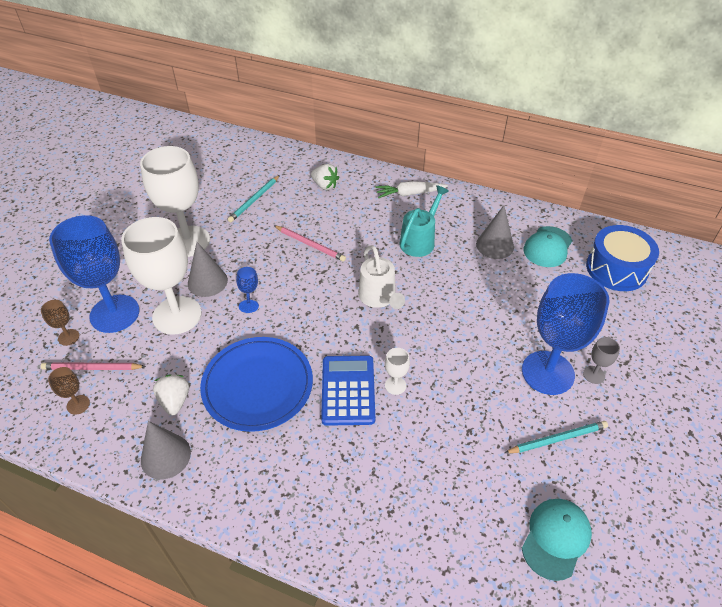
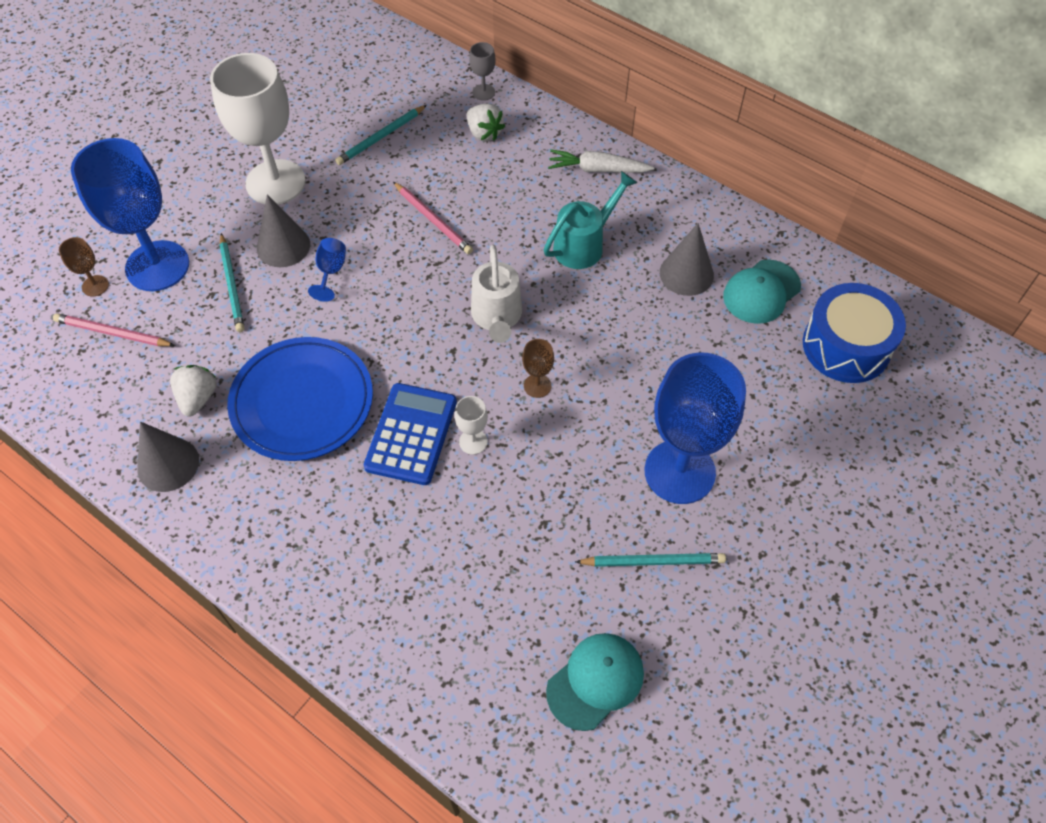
camera: 15 degrees right, 10 degrees up
brown goblet [48,367,90,415] -> brown goblet moved to [522,339,554,398]
white goblet [121,217,202,335] -> turquoise pencil [219,233,245,332]
grey goblet [583,337,620,384] -> grey goblet moved to [469,42,495,101]

